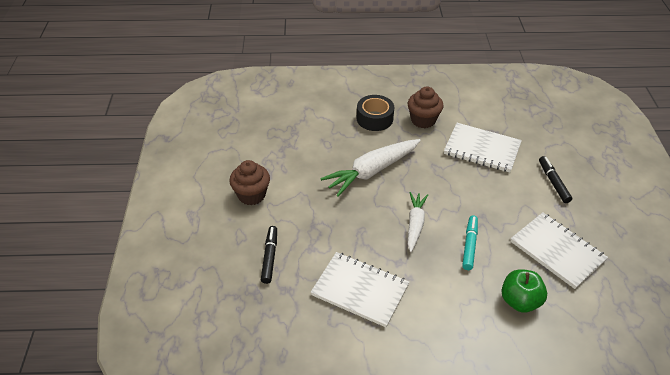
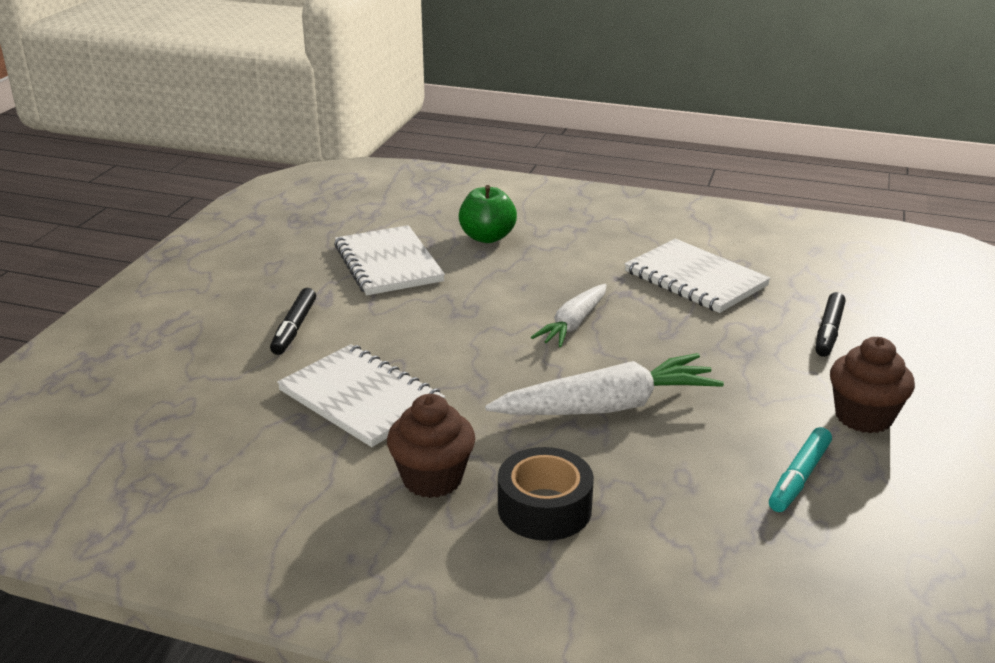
camera: 160 degrees left, 15 degrees down
turquoise marker [462,215,478,270] -> turquoise marker moved to [769,427,832,512]

